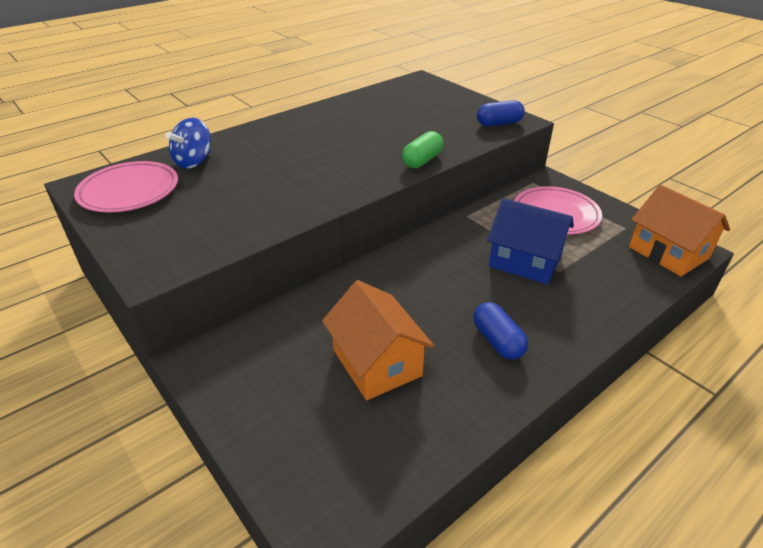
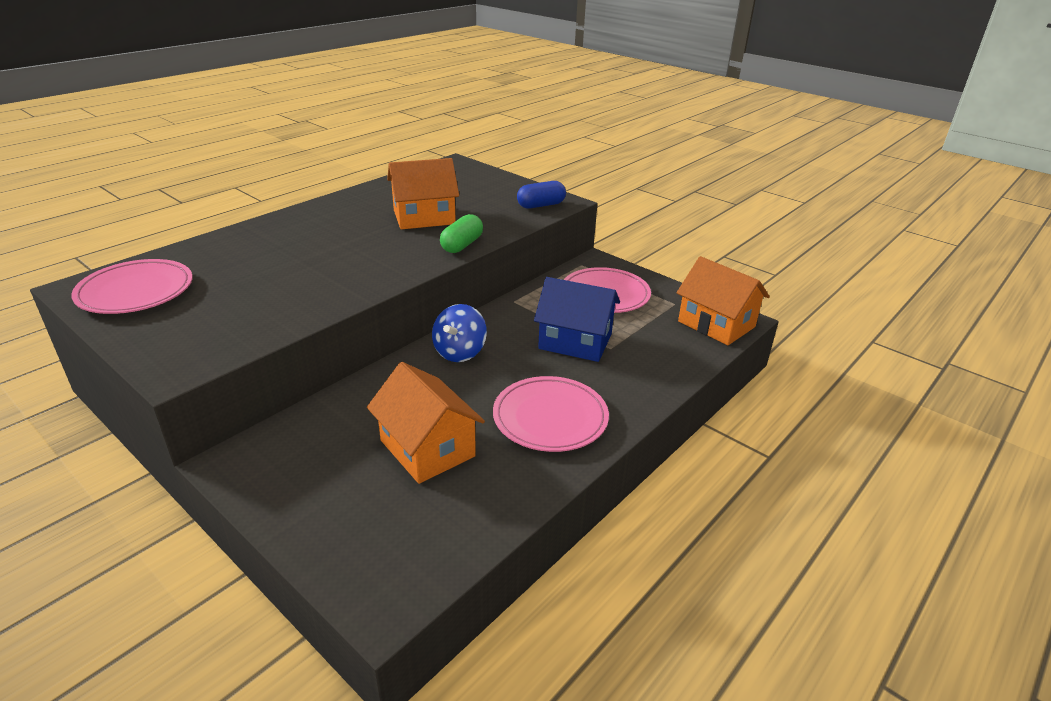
camera: 10 degrees left, 5 degrees down
blue spinning top [166,118,211,169] -> blue spinning top moved to [432,304,487,362]
blue capsule [473,302,528,360] -> pink plate [493,376,609,452]
none -> orange house [387,158,459,229]

